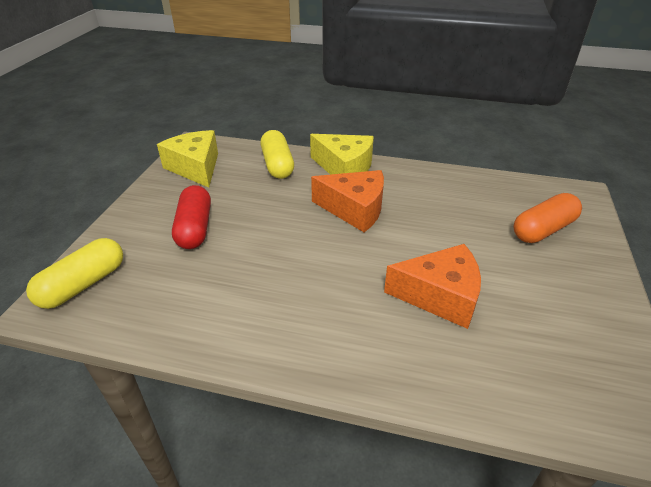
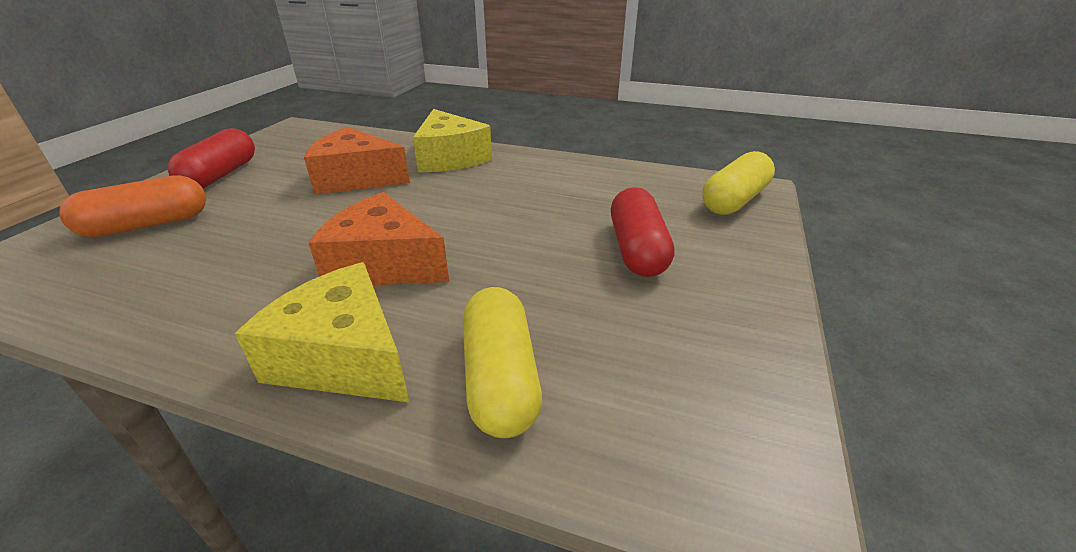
camera: 175 degrees left, 5 degrees down
yellow cheese [157,130,218,188] -> yellow cheese moved to [413,109,492,172]
none -> red capsule [167,128,255,188]

